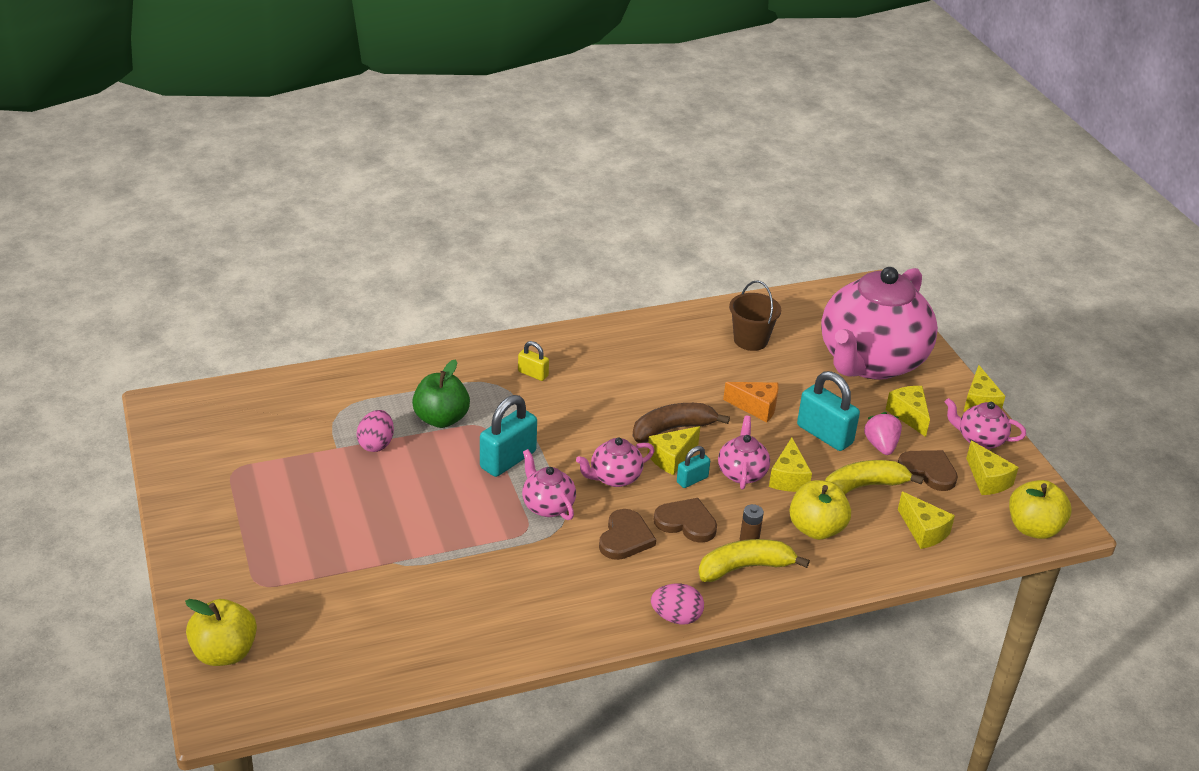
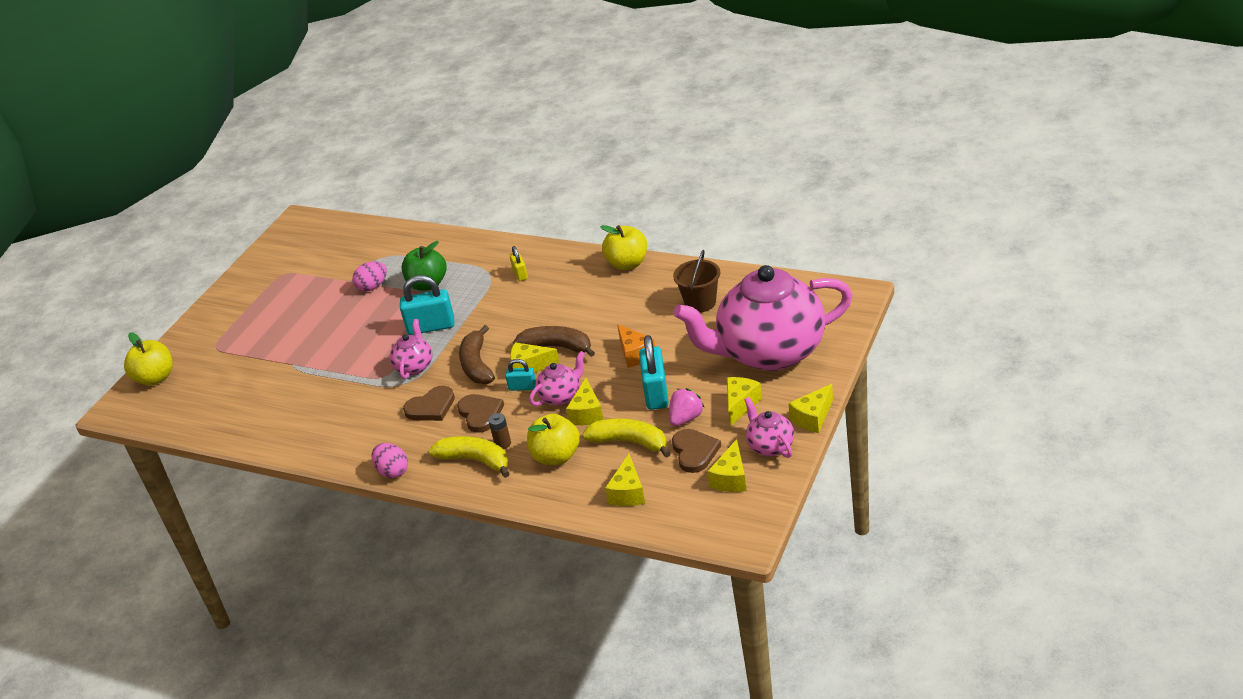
camera: 50 degrees right, 0 degrees up
pink teapot [576,438,655,487] -> brown banana [459,325,495,384]
yellow cheese [769,437,812,492] -> yellow cheese turned 45 degrees counterclockwise [566,378,604,425]
yellow apple [1009,480,1071,539] -> yellow apple moved to [600,225,647,270]

